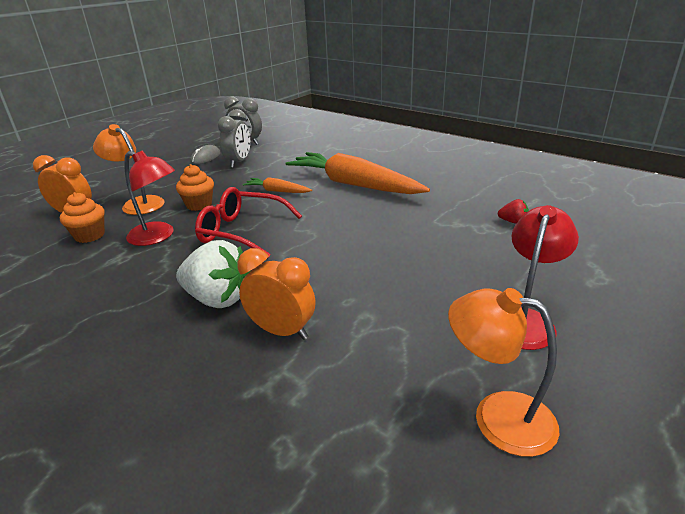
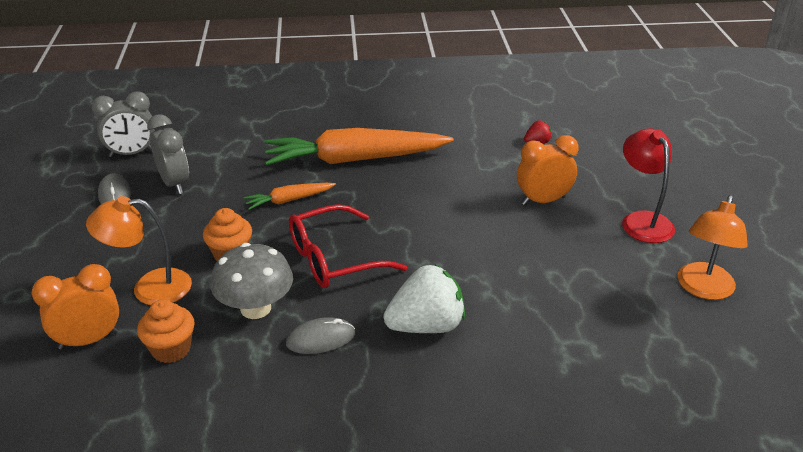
camera: 45 degrees left, 5 degrees up
red lamp [124,150,175,246] -> grey mushroom [211,243,293,319]
orange clock [237,248,315,340] -> orange clock moved to [517,135,579,205]
orange lamp [448,288,559,457] -> orange lamp turned 45 degrees counterclockwise [678,195,748,300]
none -> grey mouse [286,317,355,354]

